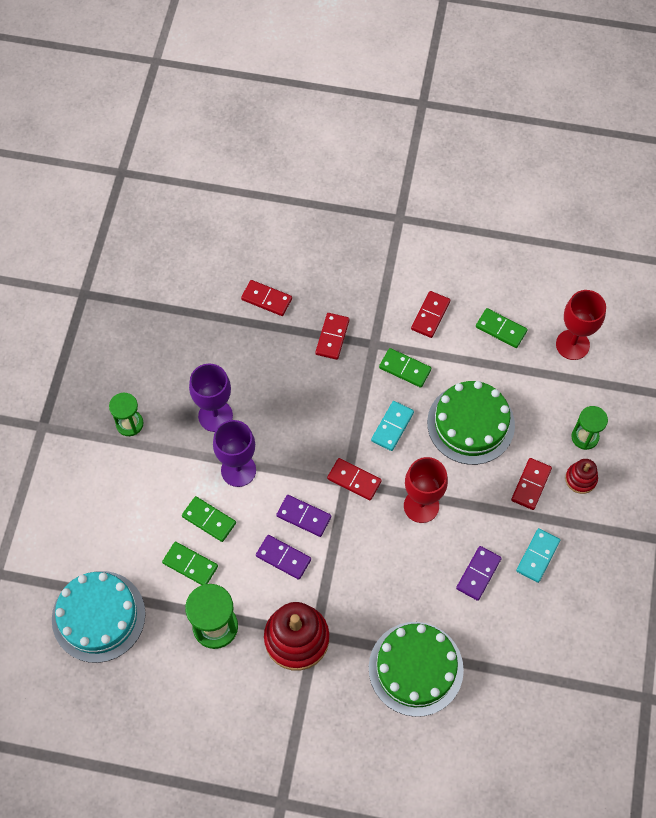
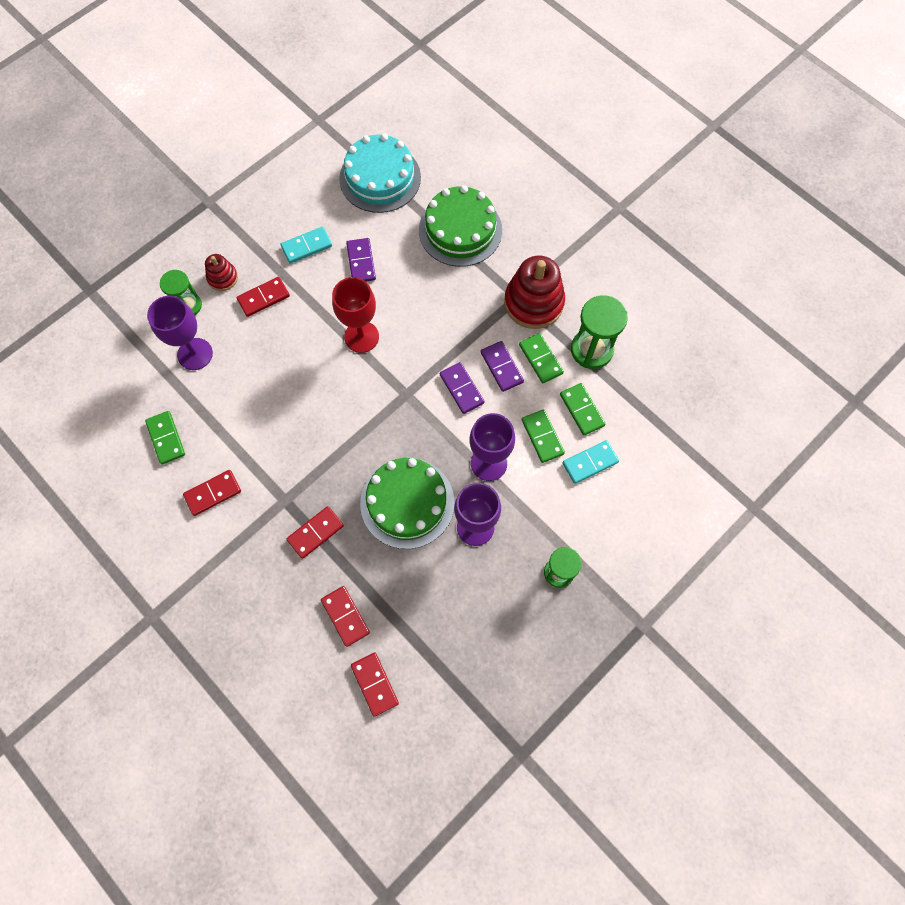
camera: 145 degrees left, 5 degrees up
turquoise cake [52,571,146,663] -> turquoise cake moved to [339,134,421,213]
red domino [327,458,382,501] -> red domino moved to [351,652,399,717]
turquoise domino [371,401,414,451] -> turquoise domino moved to [563,440,619,484]
green domino [379,348,431,388] -> green domino moved to [519,333,564,383]
green cake [427,381,515,465] -> green cake moved to [360,458,454,549]
purple domino [456,546,502,601] -> purple domino turned 75 degrees counterclockwise [346,238,376,282]
red goblet [556,290,606,360] -> none
none -> purple goblet [147,296,213,370]

